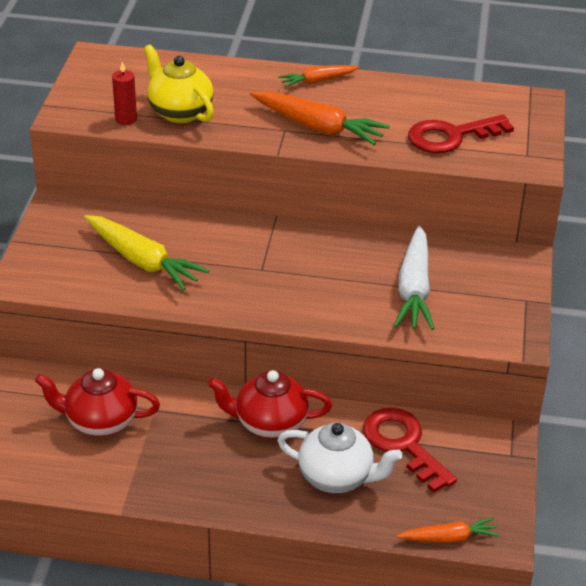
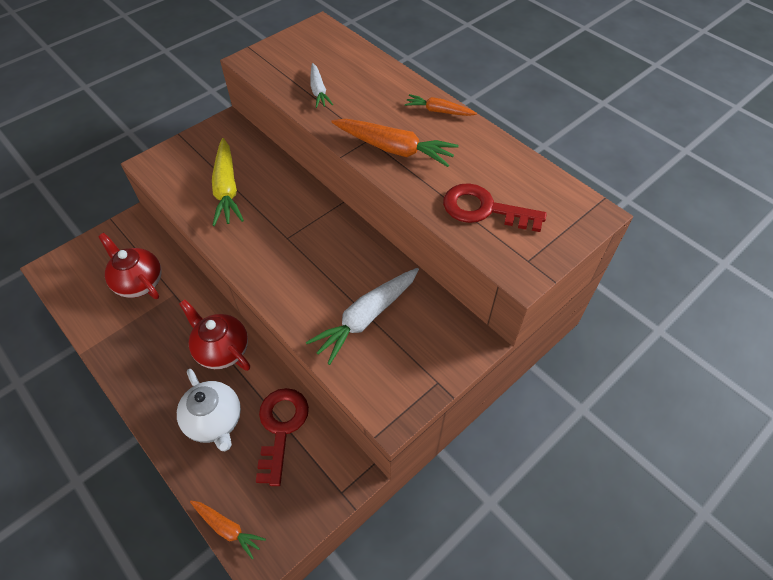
camera: 40 degrees right, 15 degrees up
red candle [112,62,137,125] -> none
yellow teapot [144,44,214,123] -> white carrot [310,63,333,108]
orange carrot [250,91,390,145] -> orange carrot turned 45 degrees counterclockwise [331,119,459,167]

